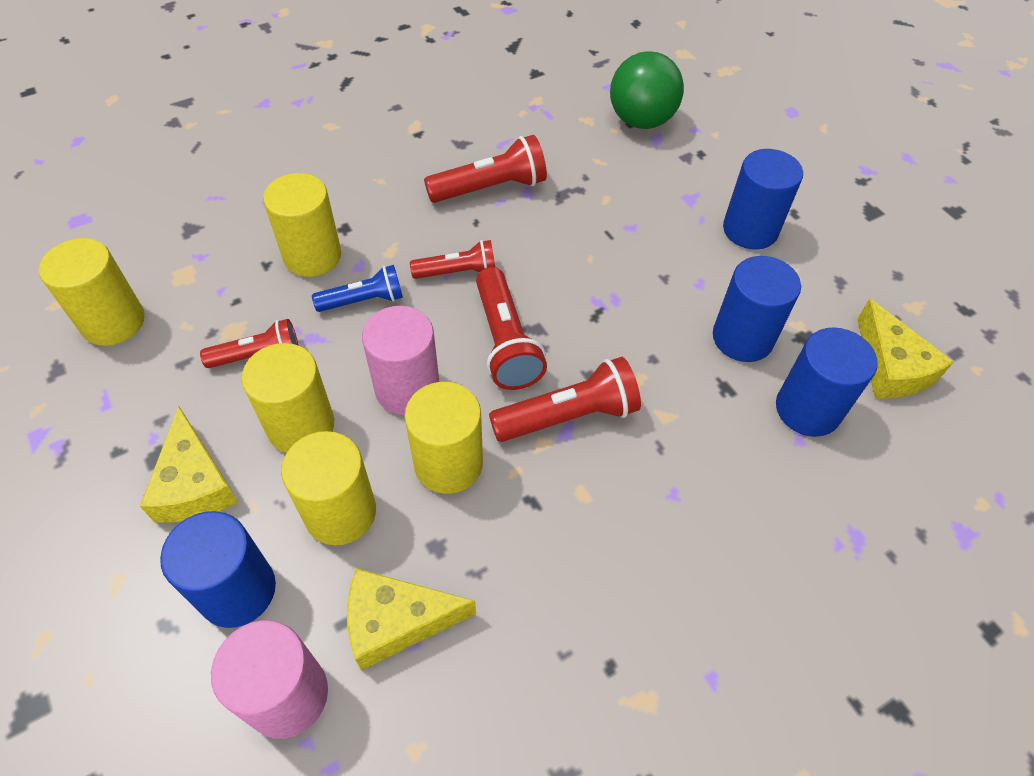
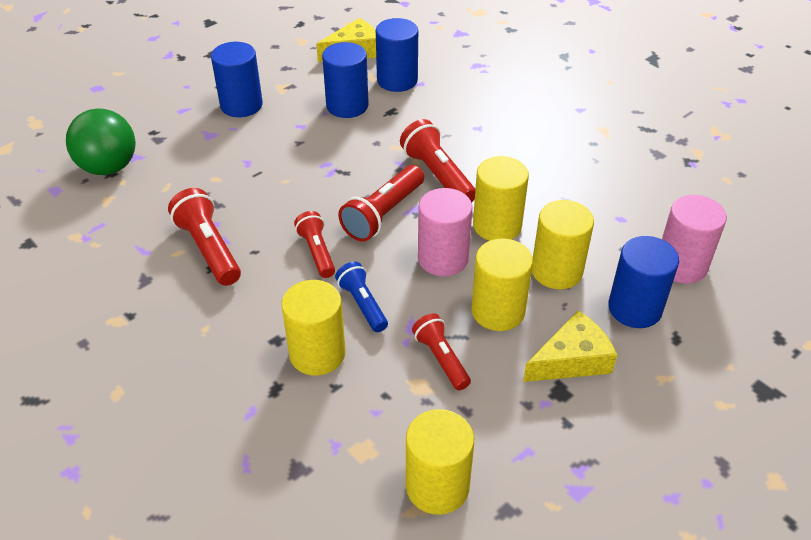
camera: 100 degrees left, 10 degrees down
yellow cheese [347,568,476,671] -> none
red flashlight [476,267,547,390] -> red flashlight turned 150 degrees clockwise [338,165,424,242]

